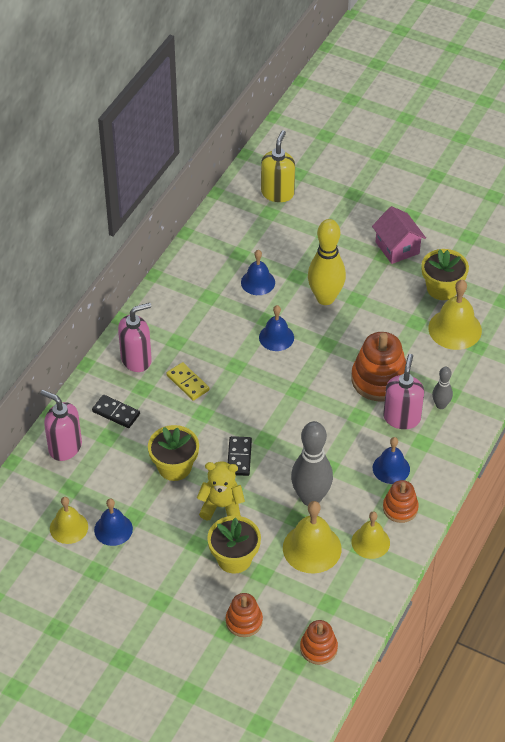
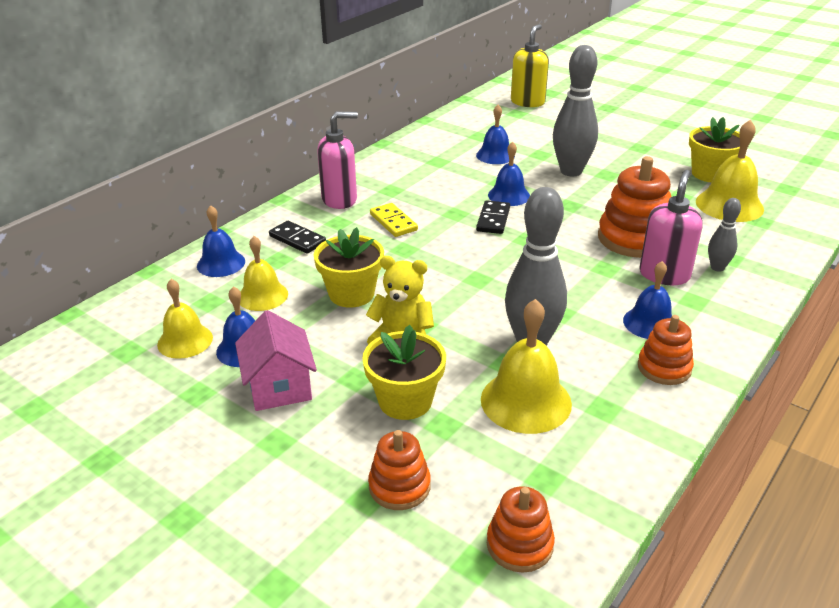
camera: 10 degrees right, 15 degrees down
pink soap dispenser [40,390,82,461] -> blue bell [197,205,245,277]
black domino [228,436,252,476] -> black domino moved to [476,200,510,234]
yellow bowling pin [308,219,346,305] -> grey bowling pin [553,45,598,176]
yellow bell [351,511,390,559] -> yellow bell moved to [240,236,288,311]
pink house [372,206,426,264] -> pink house moved to [235,310,317,411]

